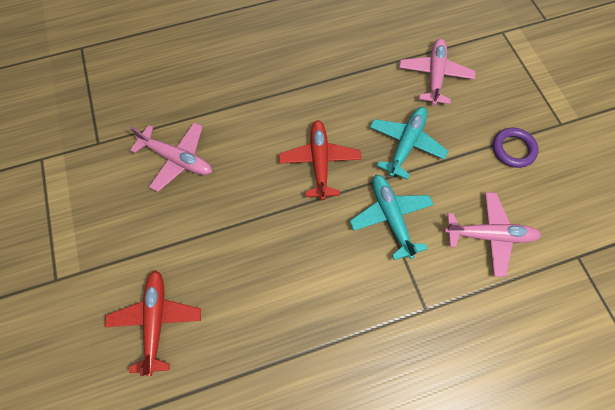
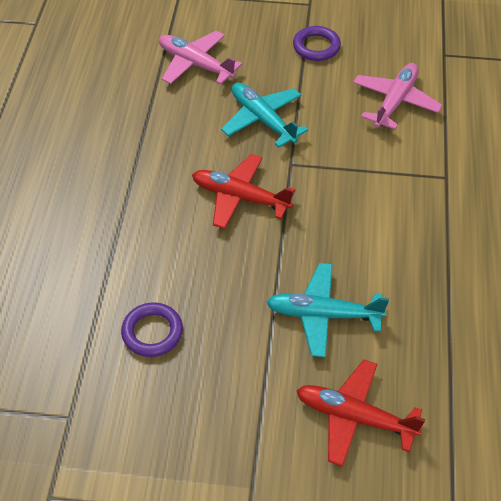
camera: 65 degrees left, 15 degrees down
pink plane [130,122,212,192] -> purple ring [121,302,183,357]
turquoise plane [350,175,434,260] -> turquoise plane moved to [266,263,389,357]

